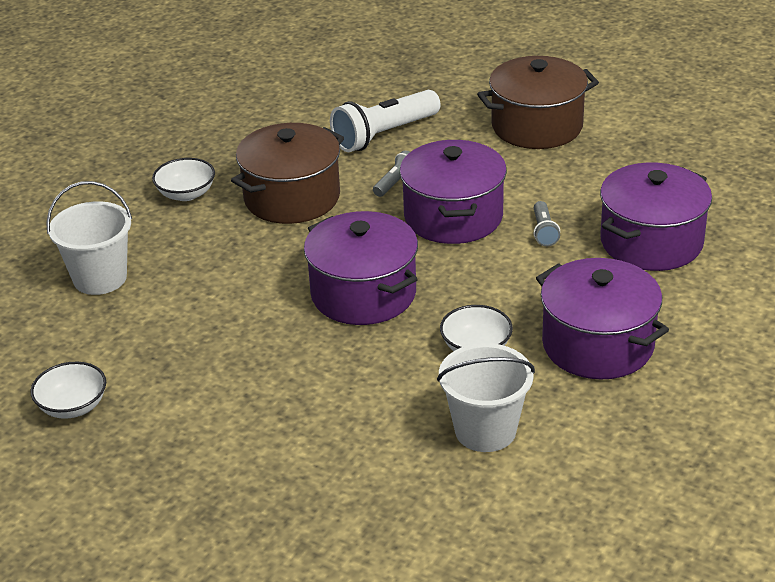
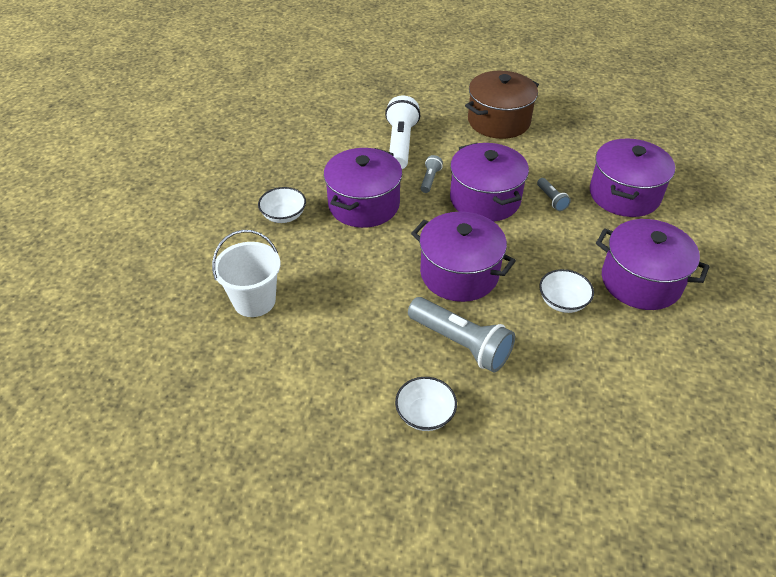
camera: 20 degrees left, 10 degrees up
white bowl [30,362,106,419] -> white bowl moved to [395,377,457,431]
brown pot [231,123,344,224] -> purple pot [324,148,402,228]
white flashlight [330,90,441,152] -> white flashlight turned 150 degrees clockwise [385,95,420,169]
white bucket [437,343,535,452] -> none
none -> grey flashlight [408,297,515,372]

